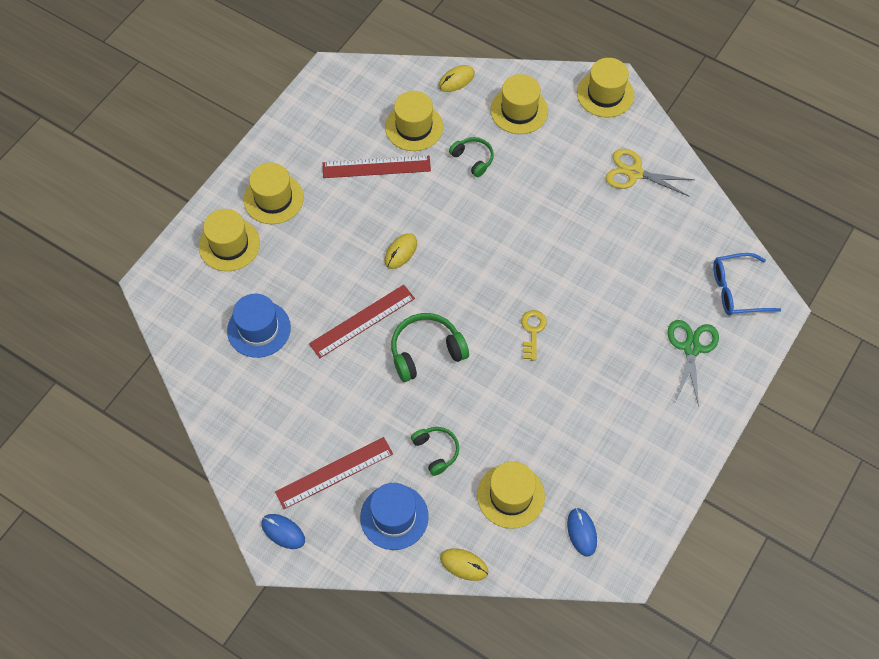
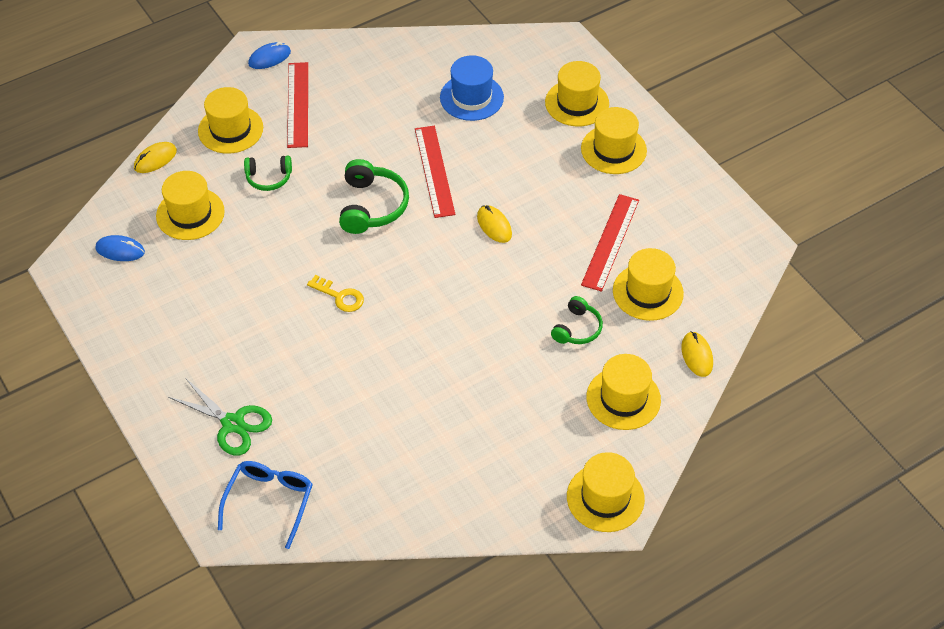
camera: 115 degrees right, 10 degrees down
blue hat [360,483,429,550] -> yellow hat [198,87,263,154]
green headphones [449,137,494,177] -> green headphones turned 45 degrees counterclockwise [551,296,603,344]
yellow scissors [606,149,694,197] -> none

